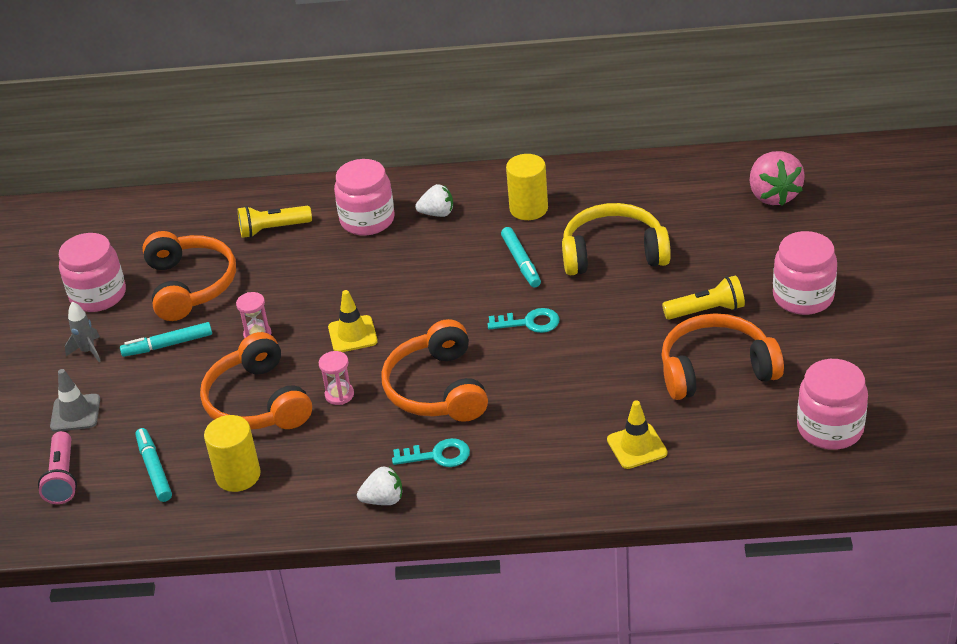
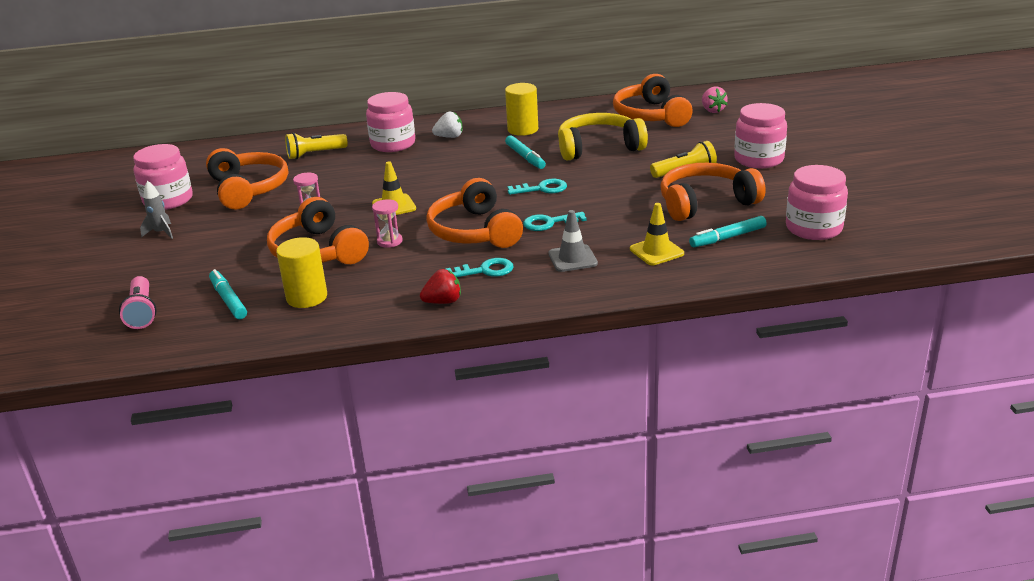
camera: 10 degrees left, 10 degrees down
grey traffic cone [50,369,100,432] -> grey traffic cone moved to [548,210,598,272]
turquoise marker [120,322,212,357] -> turquoise marker moved to [689,216,767,247]
white strawberry [357,466,402,505] -> red strawberry [420,269,461,304]
pink strawberry [749,151,805,206] -> pink strawberry [702,87,728,113], size x0.61
none -> turquoise key [523,212,587,231]
none -> orange headphones [613,74,693,127]

